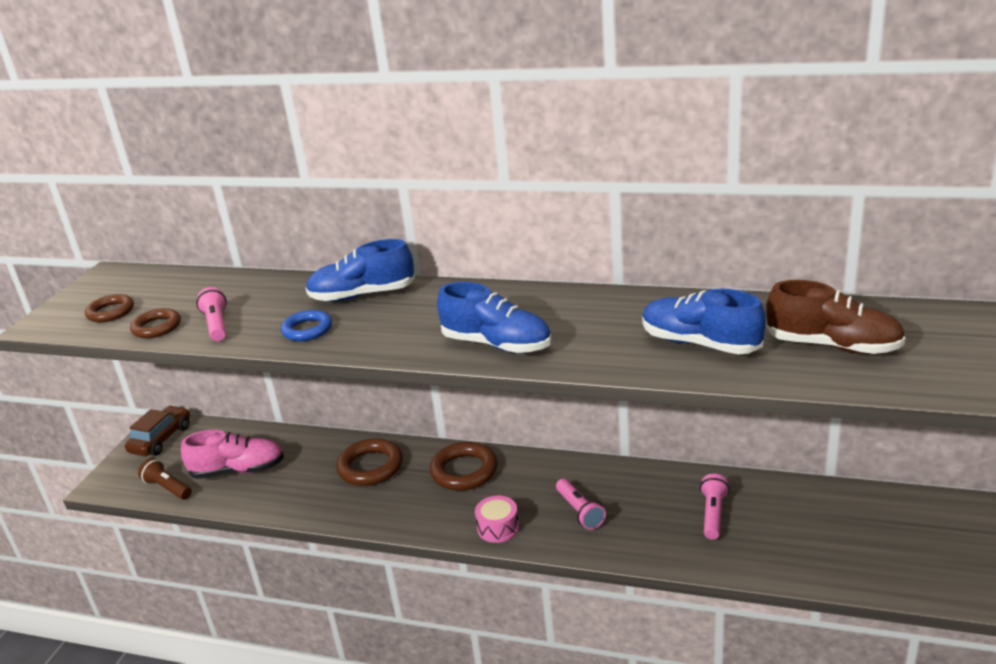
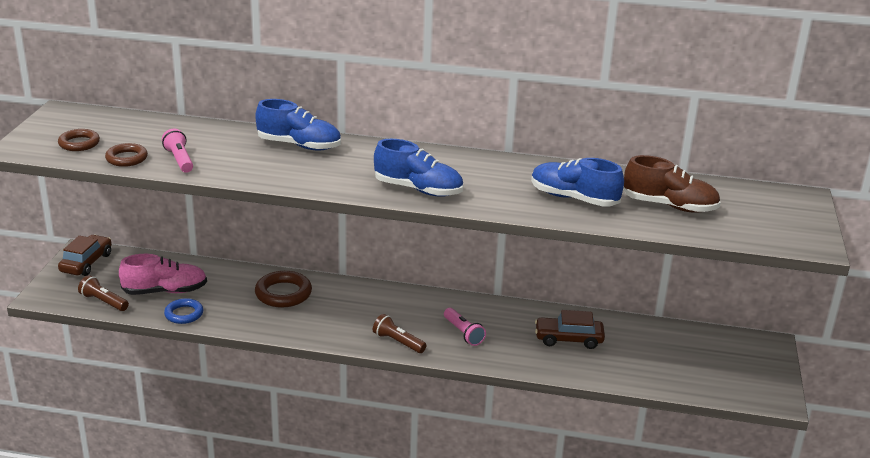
camera: 10 degrees left, 0 degrees up
blue ring [281,310,332,341] -> blue ring moved to [164,298,203,324]
blue shoe [306,239,415,302] -> blue shoe turned 150 degrees counterclockwise [255,99,341,150]
brown ring [430,442,497,491] -> none
pink drum [475,496,519,543] -> brown flashlight [373,314,427,353]
pink flashlight [700,474,730,540] -> brown car [535,310,605,349]

